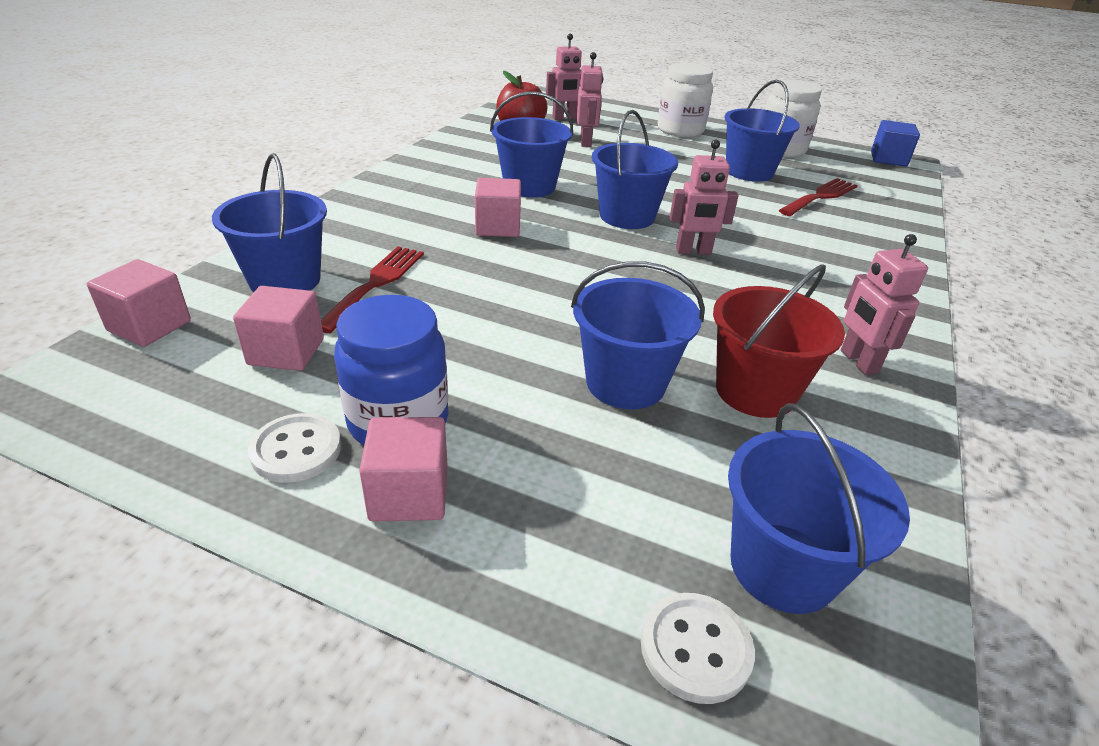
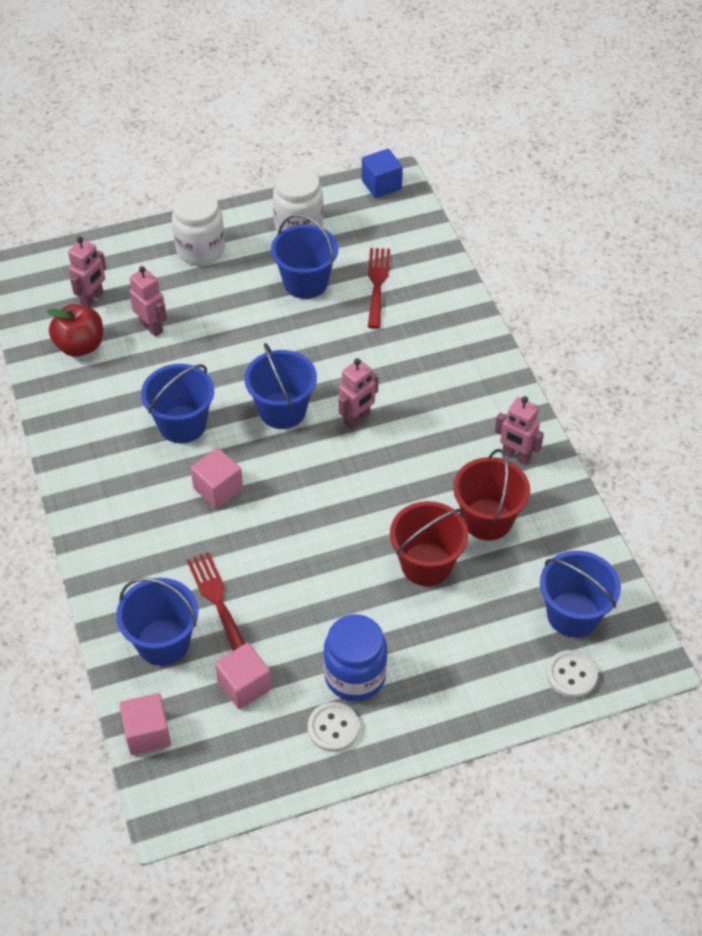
camera: 40 degrees left, 15 degrees up
pink cube [359,417,448,521] -> none
blue bucket [571,261,705,409] -> red bucket [390,501,468,586]

